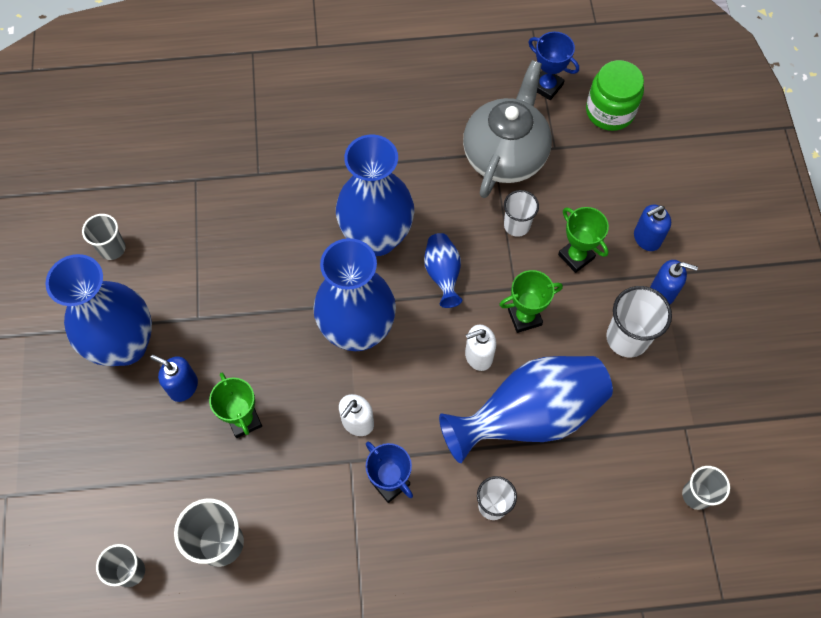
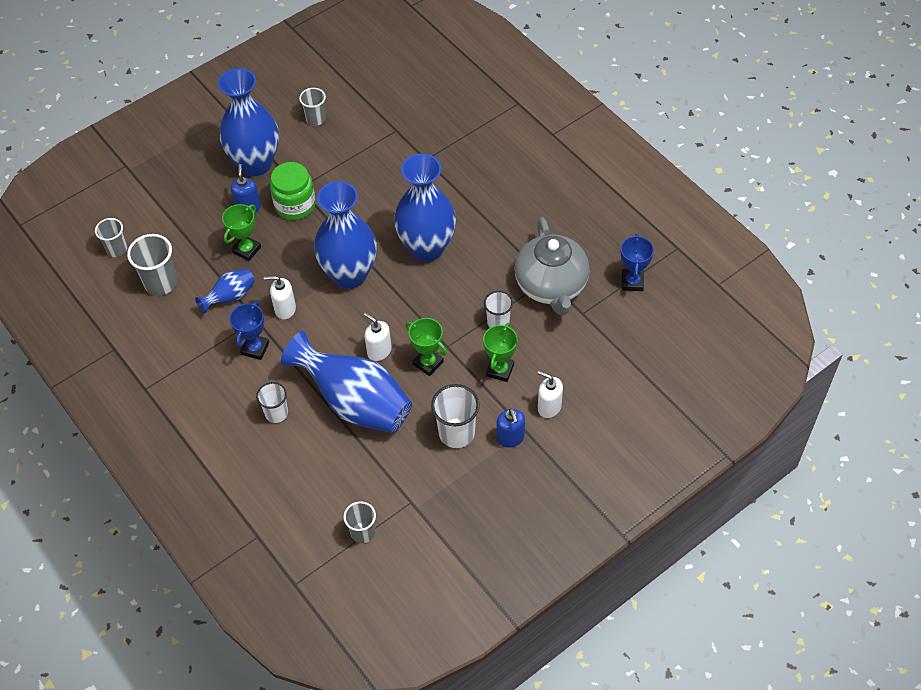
camera: 60 degrees right, 10 degrees down
blue vase [424,233,462,308] -> blue vase moved to [195,269,255,313]
grey teapot [463,60,552,198] -> grey teapot turned 90 degrees clockwise [515,217,590,316]
green jar [586,60,644,131] -> green jar moved to [270,162,316,220]
blue soap dispenser [634,205,671,251] -> white soap dispenser [538,371,563,418]

